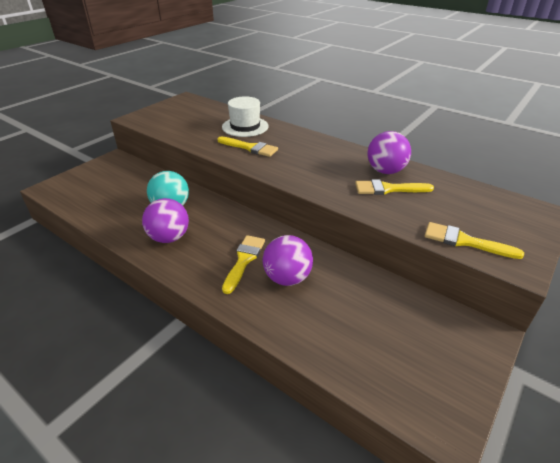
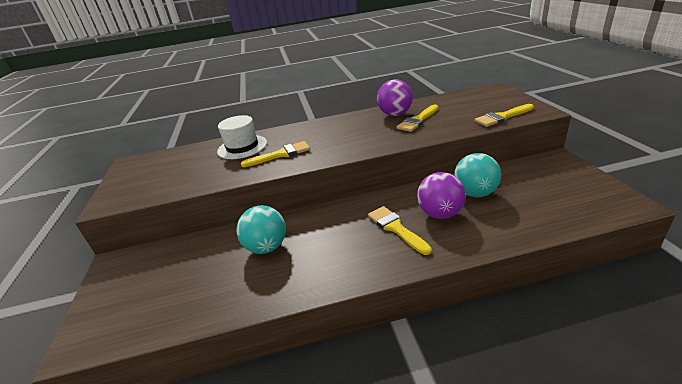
camera: 45 degrees left, 5 degrees down
purple ball [142,198,189,243] -> none
none -> turquoise ball [454,153,501,197]

